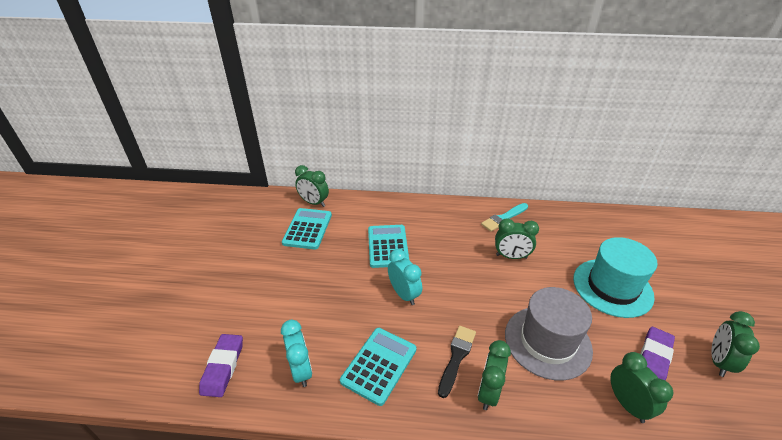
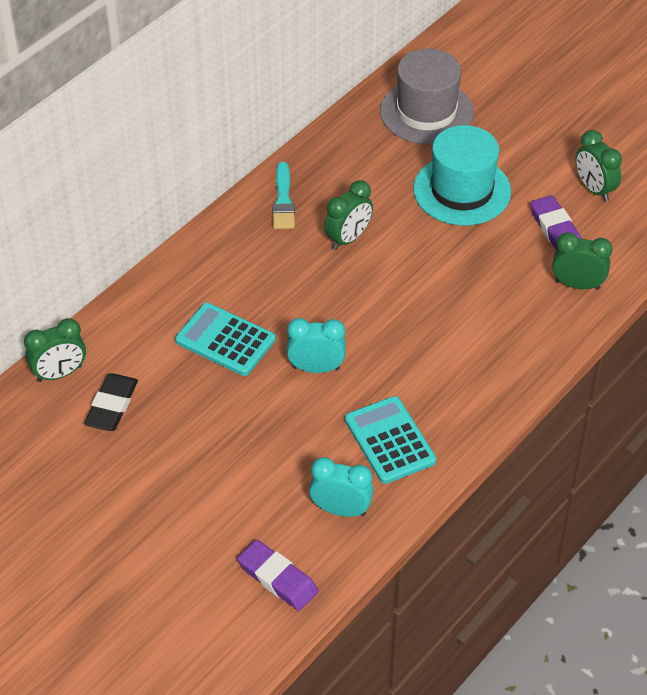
camera: 55 degrees left, 10 degrees up
turquoise calculator [282,208,332,249] -> black eraser [84,373,138,431]
black brush [438,326,476,398] -> none
green clock [478,340,511,410] -> none
grey hat [505,287,593,380] -> grey hat moved to [380,49,474,144]

